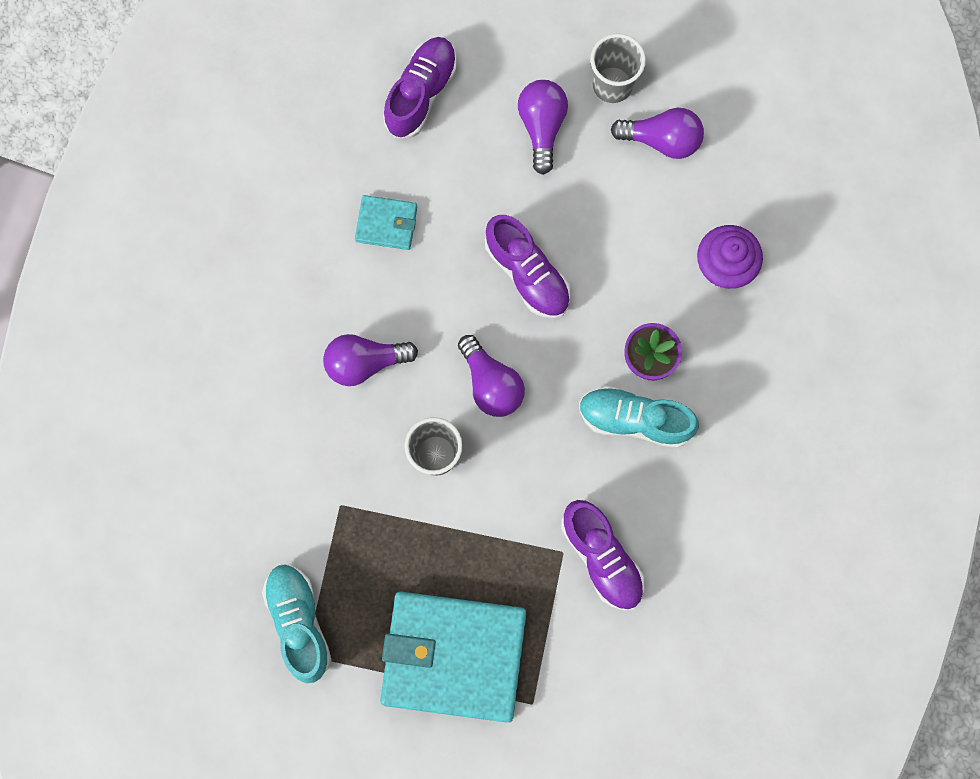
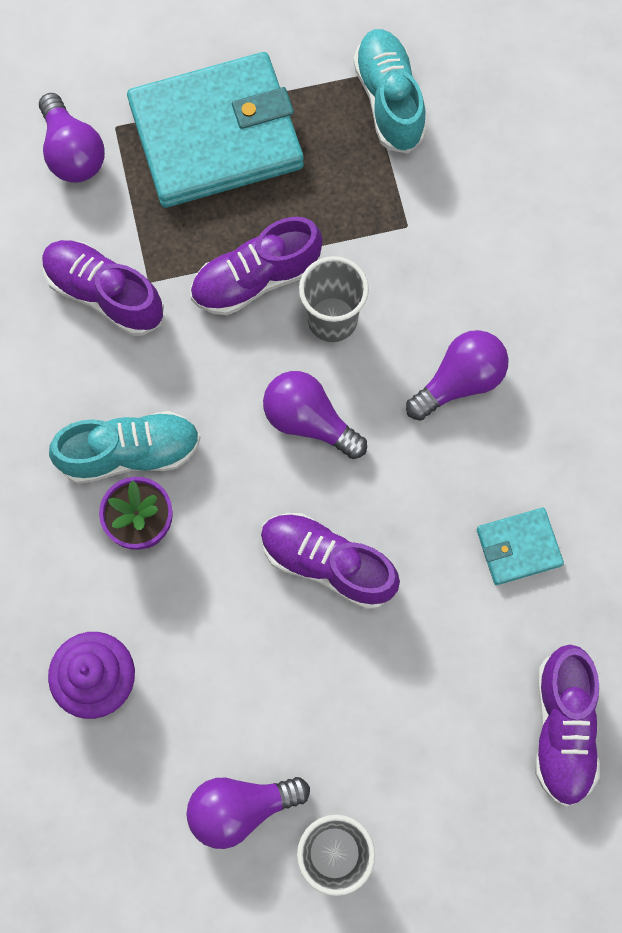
camera: 155 degrees right, 5 degrees down
turquoise shoe [262,564,332,683] -> turquoise shoe turned 150 degrees counterclockwise [353,29,426,154]
purple light bulb [518,80,568,175] -> purple light bulb moved to [39,93,105,183]
none -> purple shoe [190,217,323,315]

